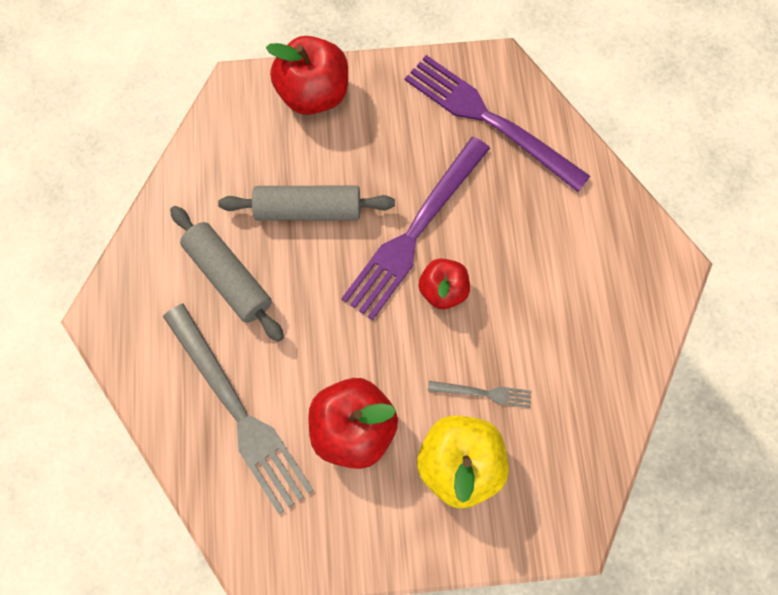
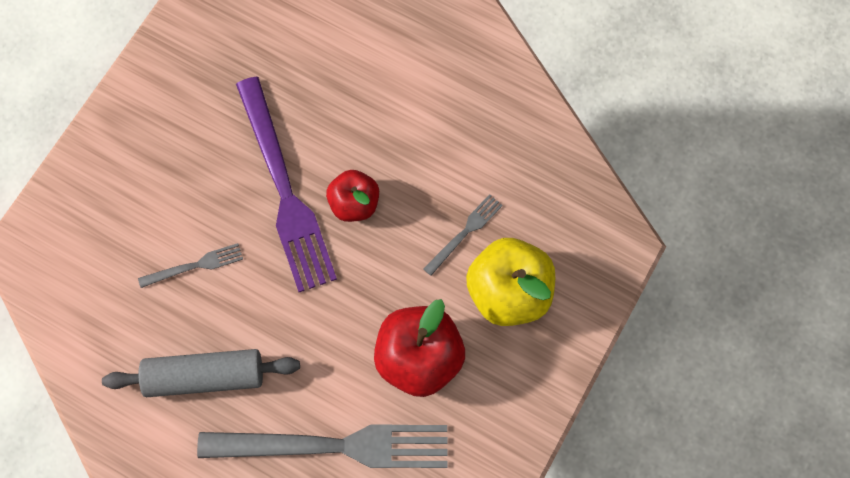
camera: 55 degrees left, 0 degrees up
grey rolling pin [218,185,395,221] -> grey fork [138,243,243,288]
red apple [266,36,348,115] -> none
purple fork [405,55,590,192] -> none

